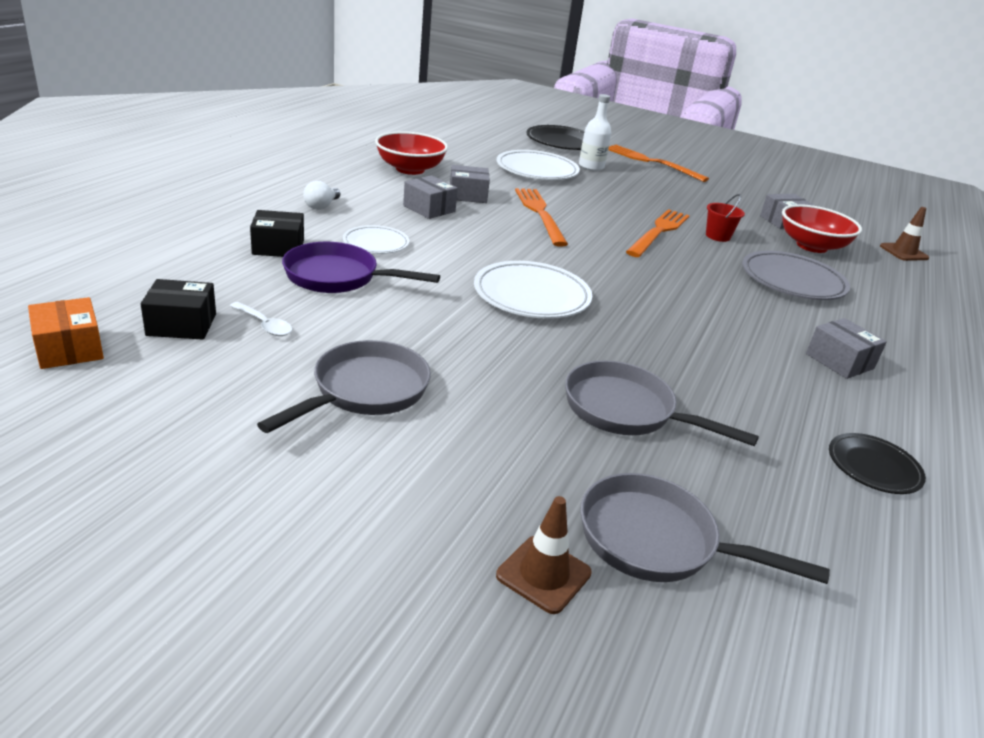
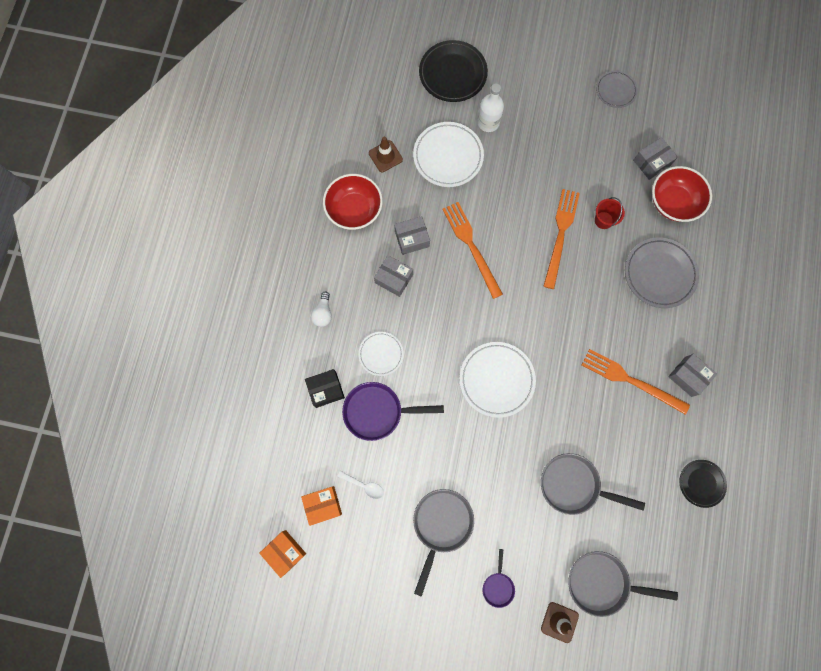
camera: 10 degrees left, 45 degrees up
black box [141,279,216,340] -> orange box [301,486,342,526]
orange fork [608,145,709,182] -> orange fork moved to [582,349,690,414]
brown traffic cone [880,207,929,261] -> brown traffic cone moved to [369,136,403,172]
none -> purple pan [483,549,515,608]
none -> grey plate [596,71,638,108]

